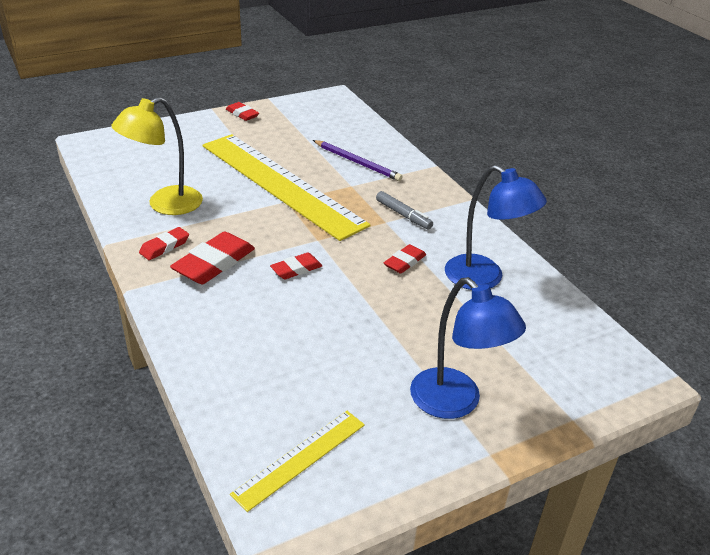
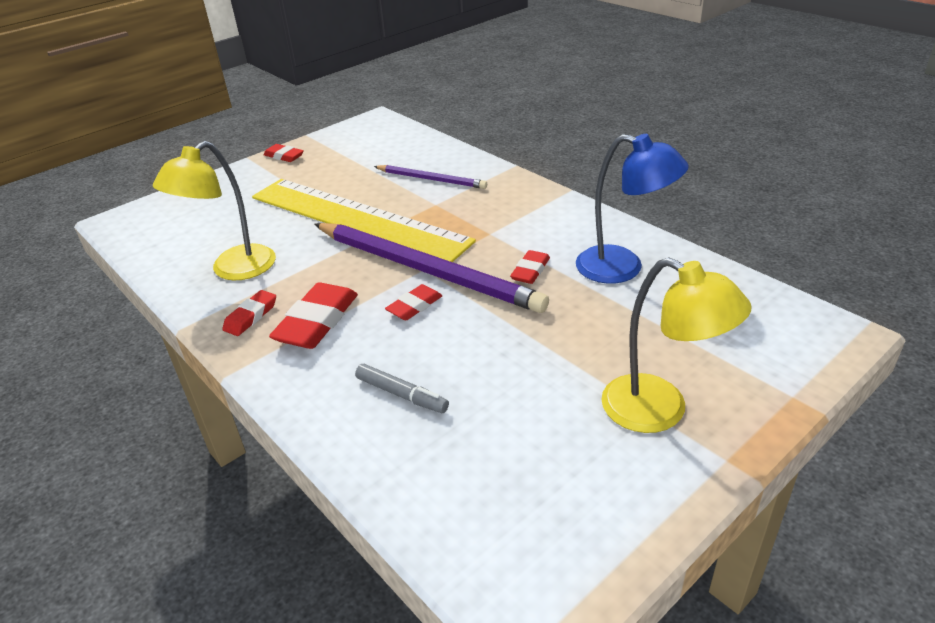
camera: 10 degrees left, 0 degrees up
yellow ruler [230,411,365,512] -> none
grey marker [376,191,433,230] -> grey marker moved to [355,364,449,413]
blue lamp [410,277,526,419] -> yellow lamp [601,257,752,433]
none -> purple pencil [314,223,549,313]

